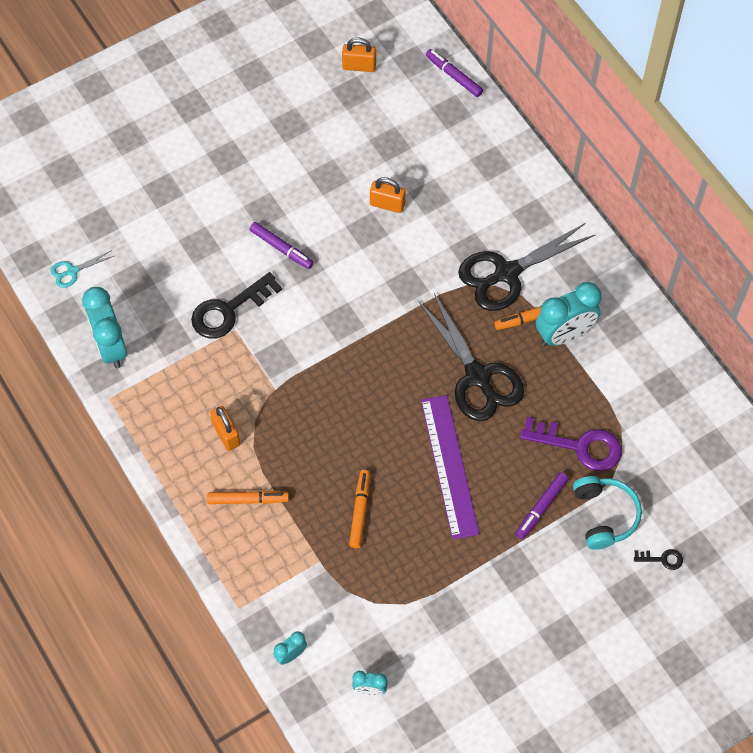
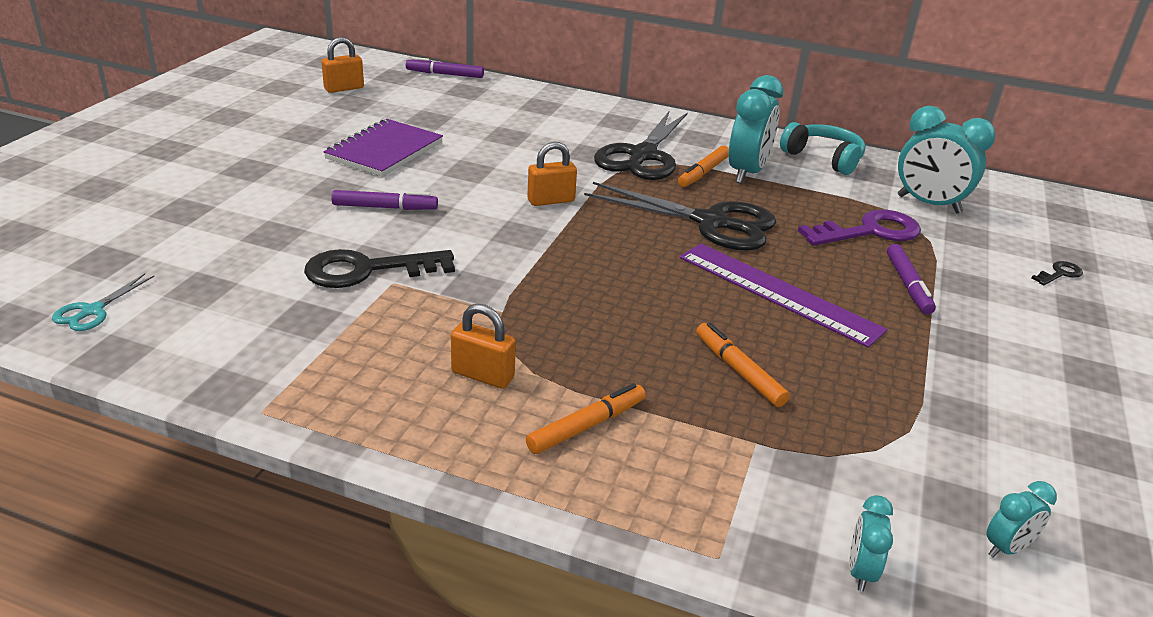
camera: 40 degrees left, 30 degrees down
turquoise clock [82,287,127,368] -> turquoise clock moved to [898,106,996,214]
black key [191,272,282,339] -> black key turned 60 degrees clockwise [304,249,455,288]
orange padlock [370,177,406,213] -> orange padlock moved to [527,142,577,206]
turquoise headphones [573,476,642,550] -> turquoise headphones moved to [780,122,866,175]
none -> purple notebook [323,119,443,177]

